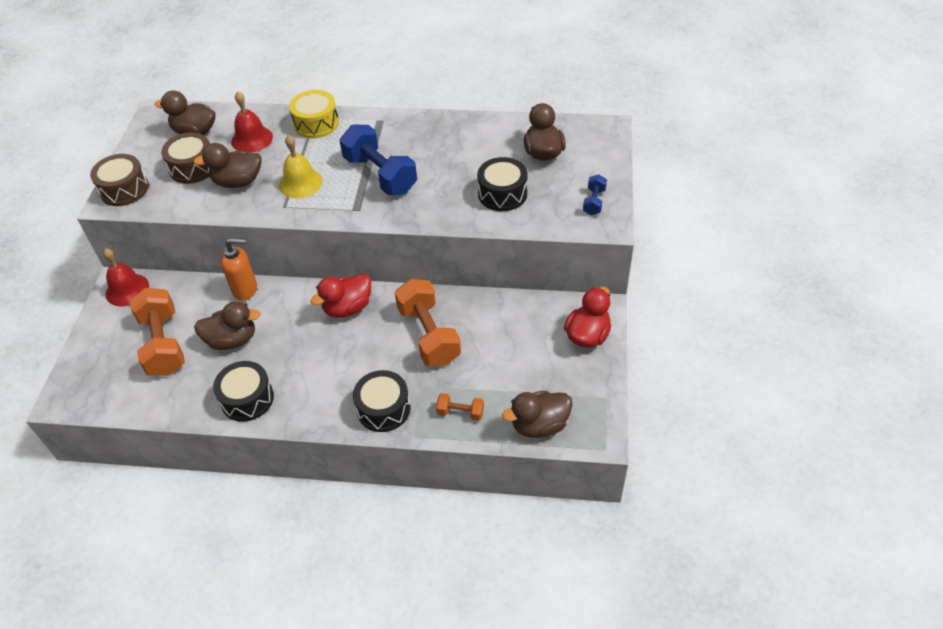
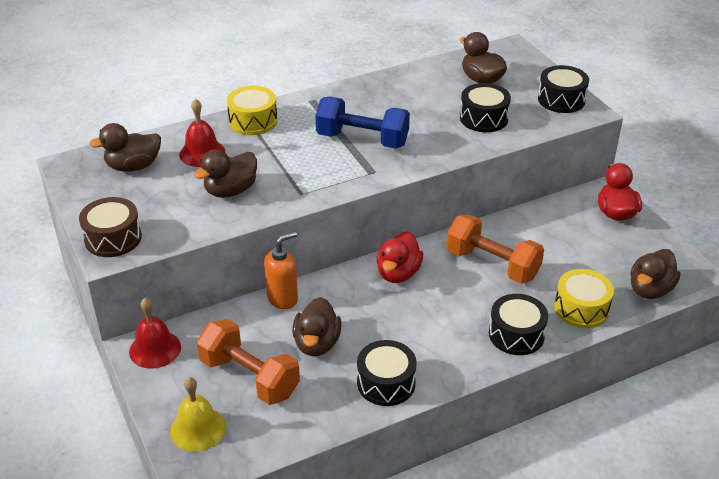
camera: 35 degrees left, 10 degrees down
brown drum [161,133,210,184] -> none
brown duck [194,301,261,350] -> brown duck turned 135 degrees clockwise [292,297,342,356]
yellow bell [279,135,323,198] -> yellow bell moved to [170,377,226,452]
orange dumbbell [436,393,484,421] -> yellow drum [554,269,614,328]
blue dumbbell [583,174,607,215] -> black drum [538,65,589,113]

